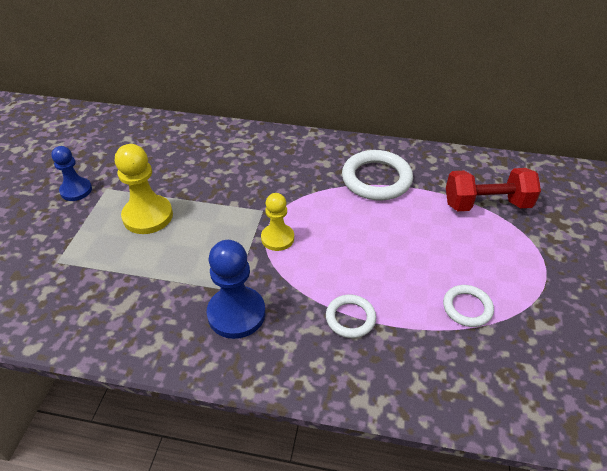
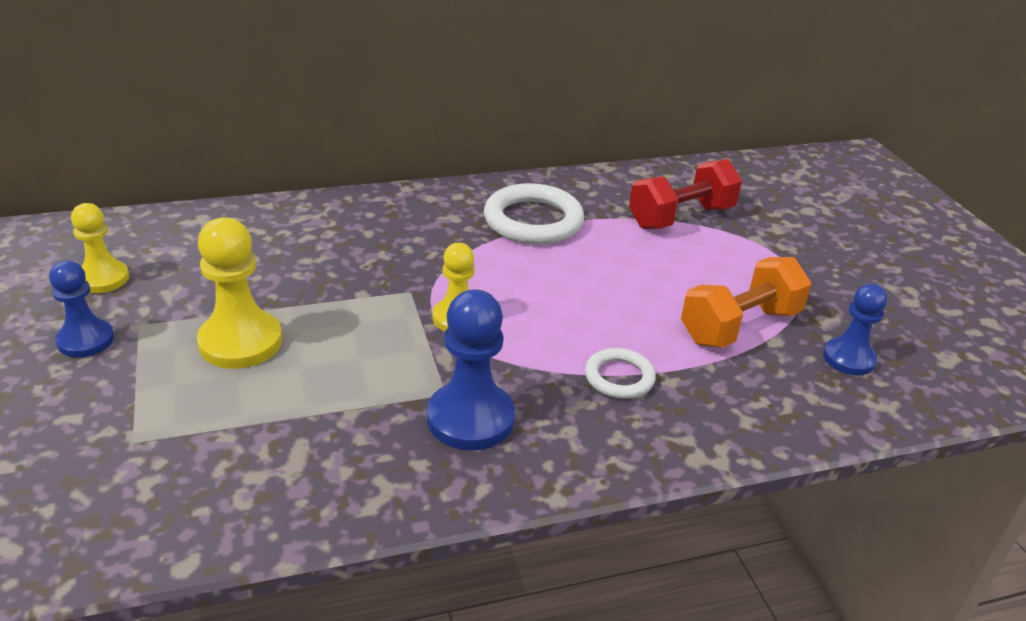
camera: 30 degrees left, 10 degrees down
white ring [443,285,494,327] -> orange dumbbell [681,257,812,348]
none -> yellow pawn [71,203,129,293]
none -> blue pawn [823,284,887,375]

